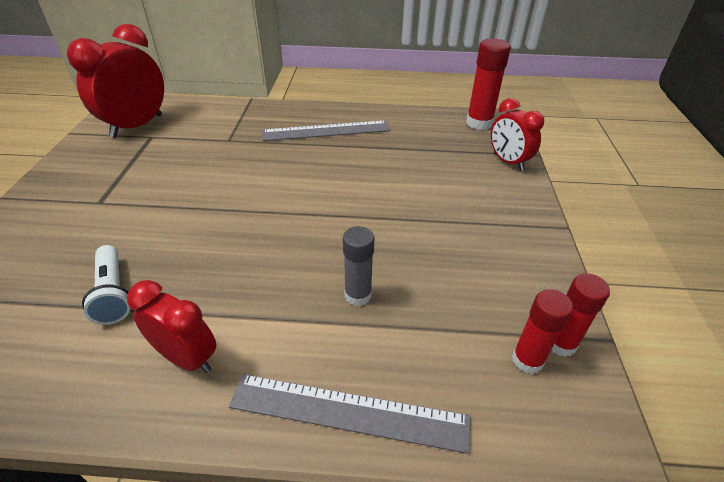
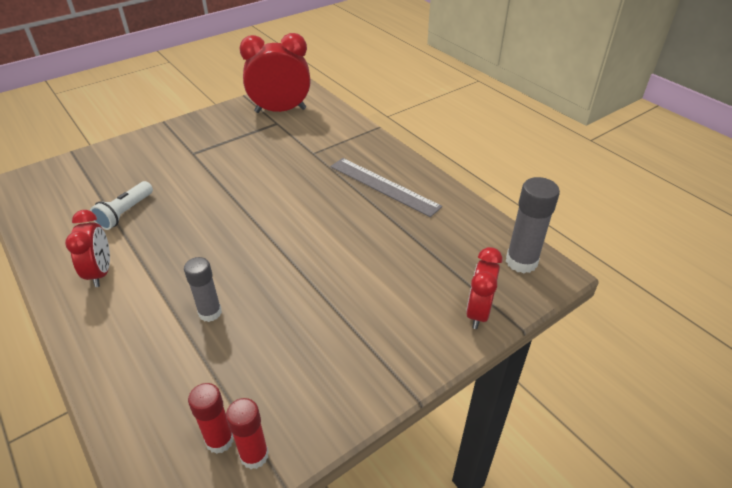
camera: 50 degrees right, 0 degrees up
grey ruler [229,374,471,454] -> none
red glue stick [466,38,511,130] -> grey glue stick [506,177,560,273]

